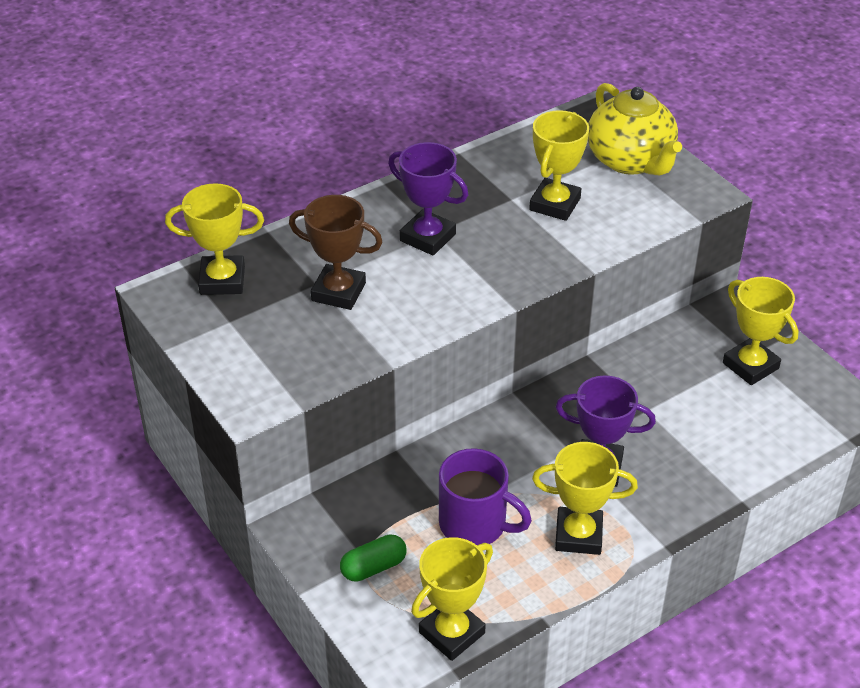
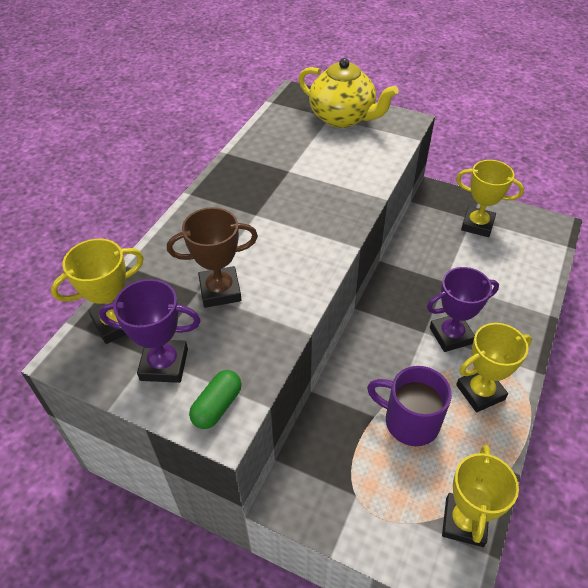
camera: 30 degrees left, 5 degrees up
green capsule [340,534,407,582] -> green capsule moved to [189,370,242,429]
purple trophy [388,142,468,256] -> purple trophy moved to [99,279,201,383]
purple mug [439,448,532,545] -> purple mug turned 150 degrees counterclockwise [367,366,452,446]
yellow trophy [529,110,589,221] -> none

